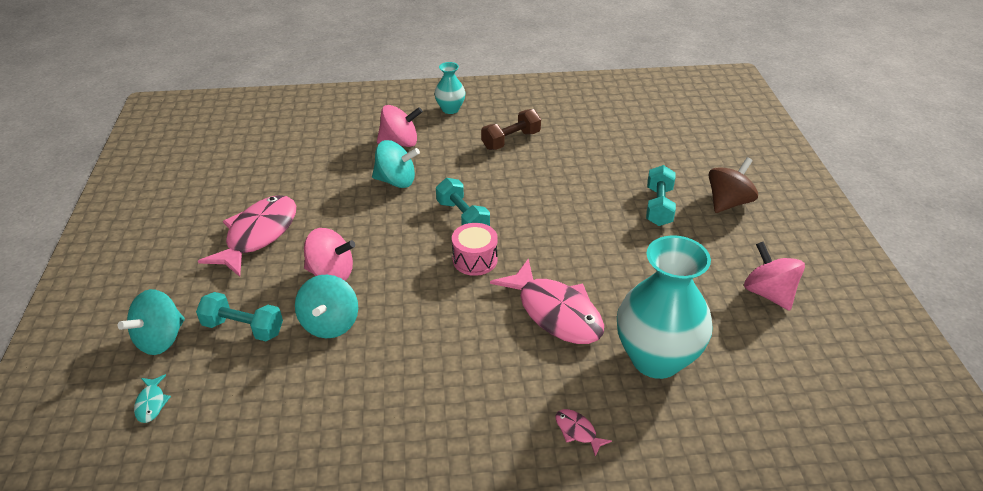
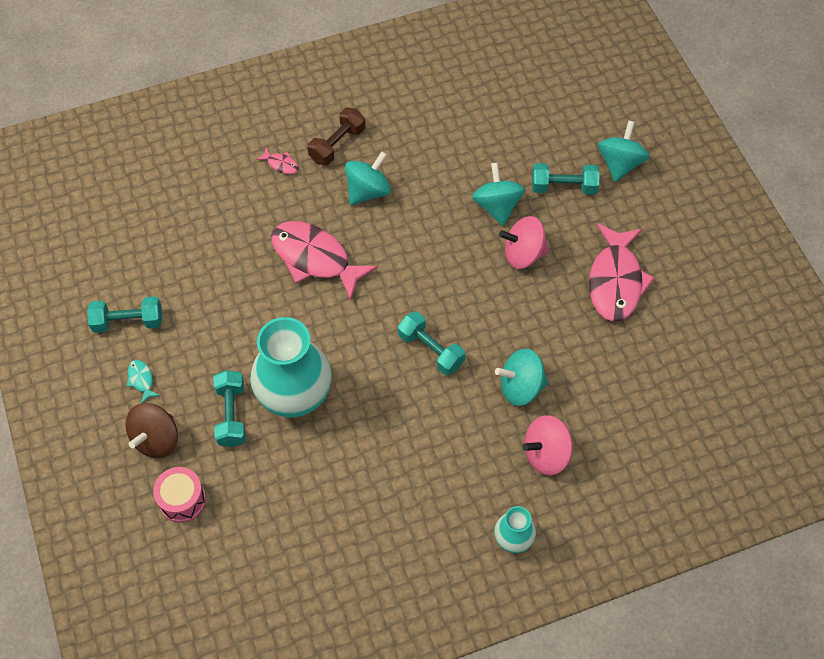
camera: 165 degrees right, 20 degrees up
turquoise fish [134,374,171,423] -> turquoise fish moved to [127,360,160,404]
pink drum [452,223,498,276] -> pink drum moved to [153,467,206,523]
brown dumbbell [481,109,541,150] -> brown dumbbell moved to [308,108,366,166]
turquoise vase [617,235,713,379] -> turquoise vase moved to [250,317,332,417]
pink spinning top [744,242,805,311] -> turquoise dumbbell [87,296,162,333]
none -> turquoise spinning top [345,151,391,205]

